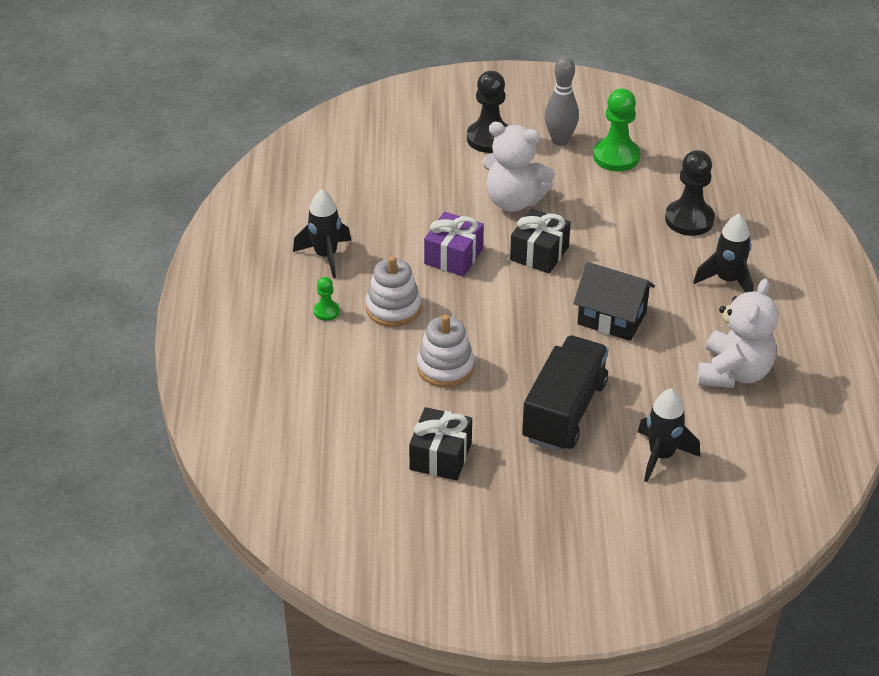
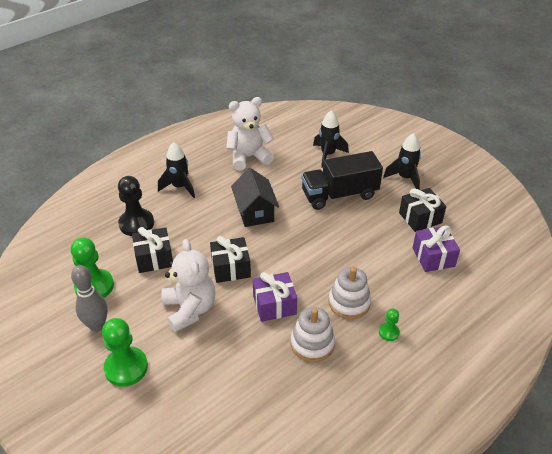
camera: 130 degrees left, 0 degrees up
black rocket [293,189,351,278] -> black rocket moved to [383,133,421,189]
white stacking toy [417,314,474,387] -> white stacking toy moved to [291,307,335,362]
black pawn [467,71,509,153] -> green pawn [102,318,148,387]
none -> black gift [132,227,173,273]
none -> purple gift [412,225,460,272]

